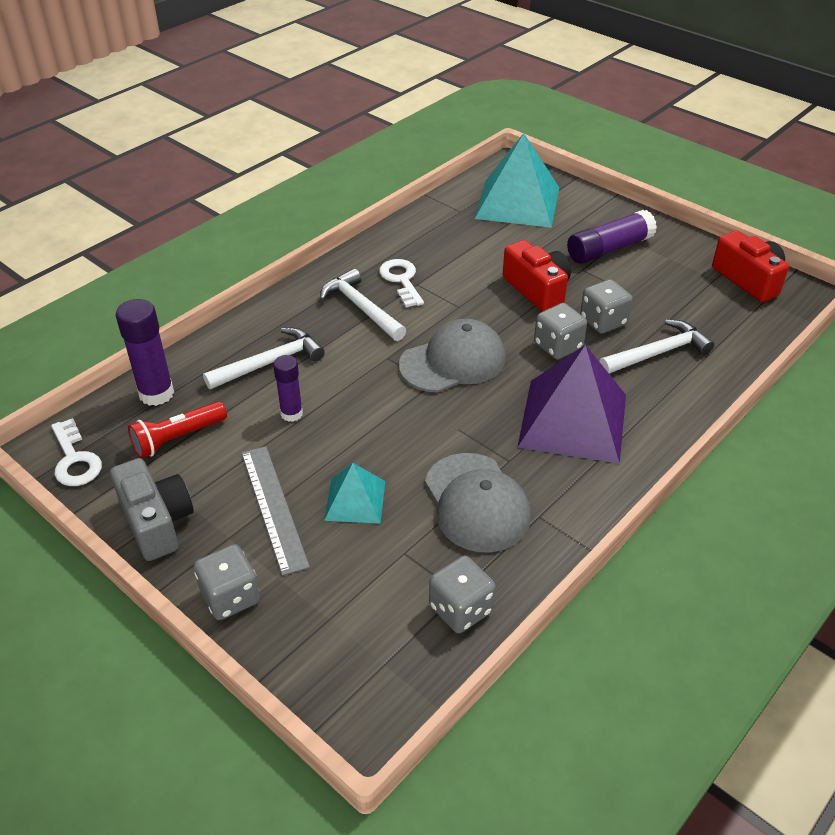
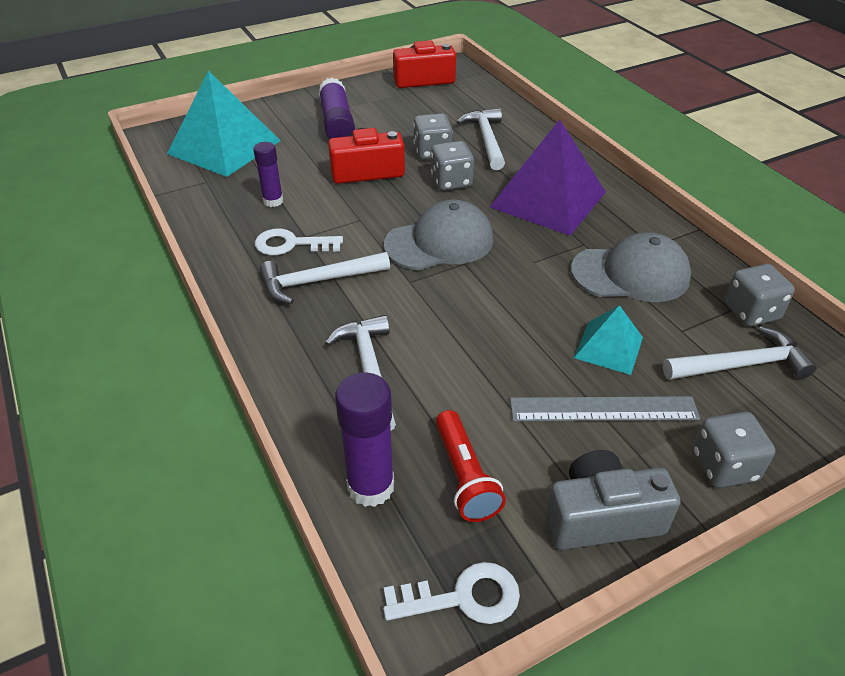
camera: 70 degrees left, 0 degrees up
purple glue stick [273,355,303,422] -> purple glue stick moved to [253,142,283,207]
grey cap [399,319,506,393] -> grey cap turned 75 degrees clockwise [384,200,493,270]
none -> white hammer [663,326,817,380]

